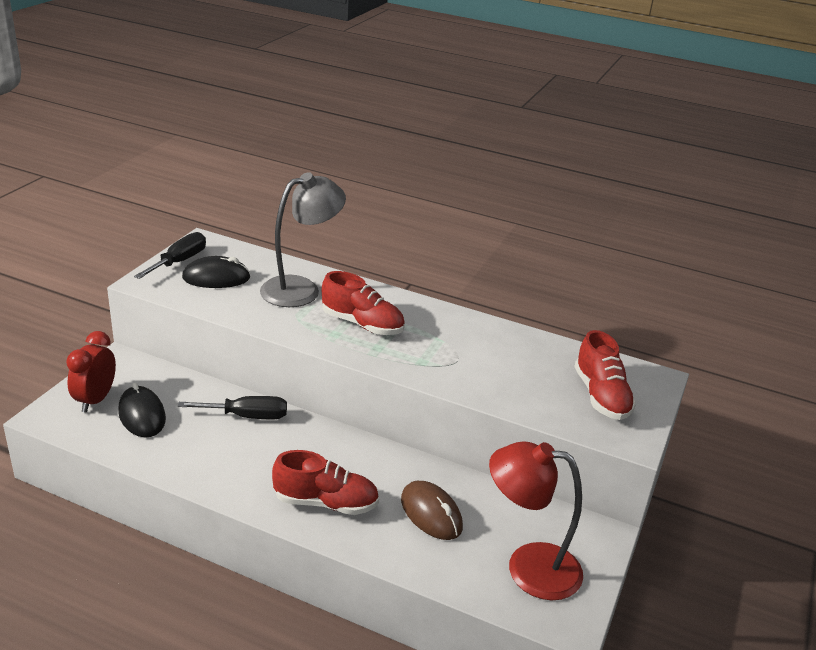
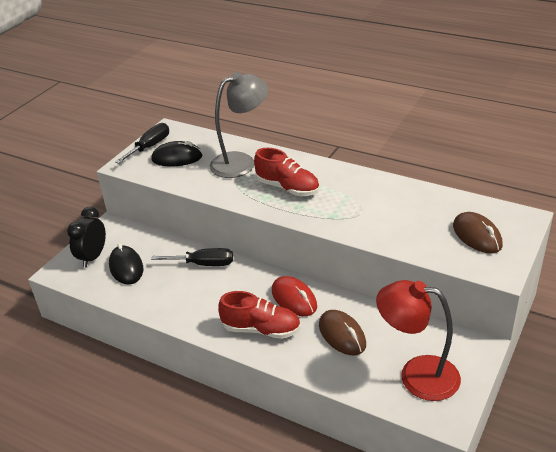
camera: 10 degrees right, 5 degrees up
red clock [66,331,116,413] -> black clock [67,207,106,268]
red shoe [574,330,636,420] -> brown mouse [453,212,503,254]
none -> red mouse [272,276,317,316]

